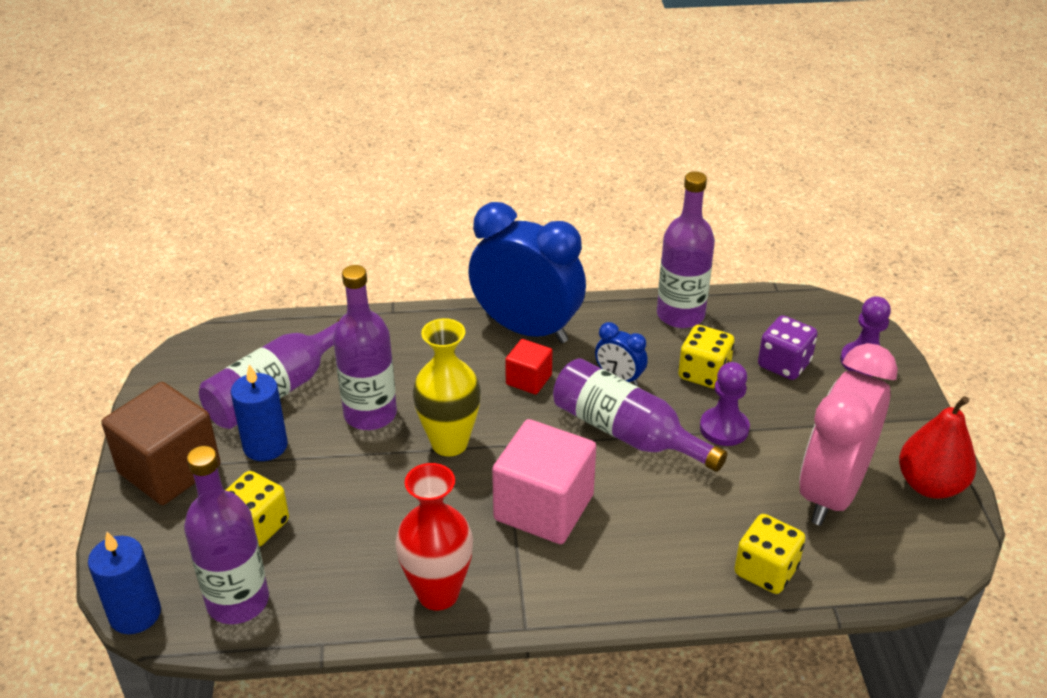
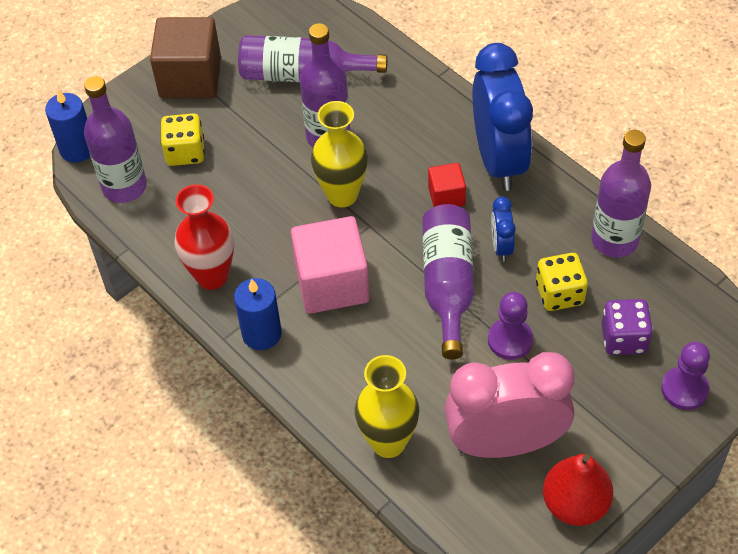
camera: 55 degrees right, 15 degrees up
blue candle [231,364,288,461] -> blue candle moved to [234,278,282,350]
yellow dice [734,514,805,594] -> yellow vase [355,355,419,458]

